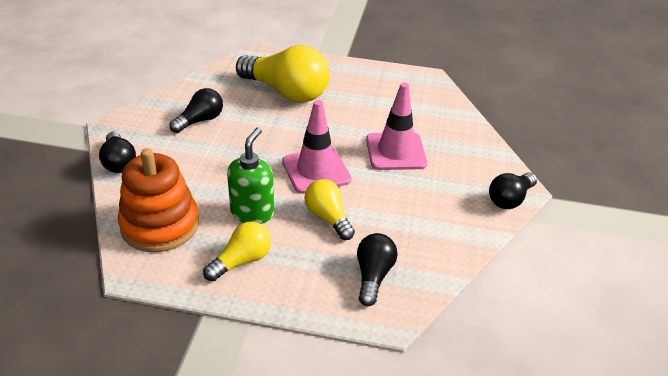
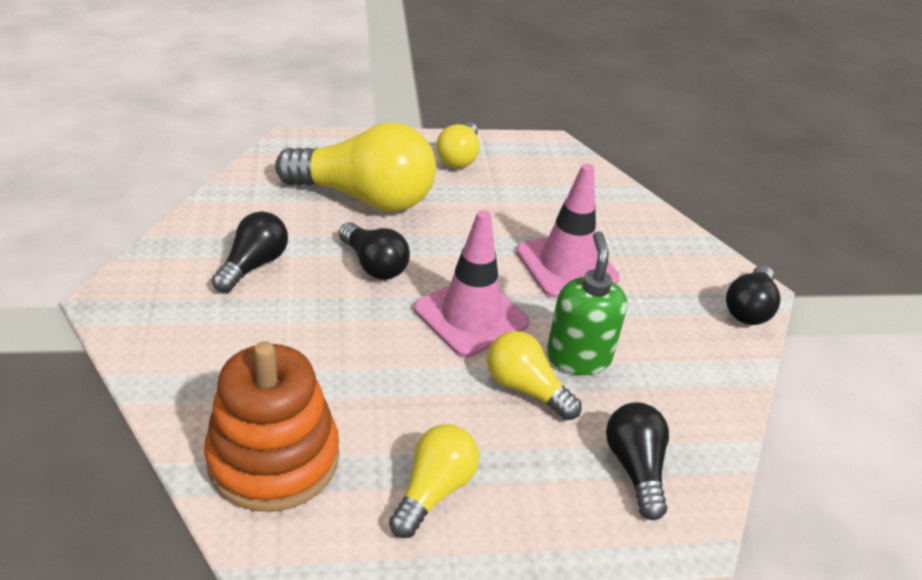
camera: 20 degrees left, 0 degrees up
black light bulb [99,132,136,173] -> black light bulb moved to [339,222,410,280]
green soap dispenser [227,127,274,224] -> green soap dispenser moved to [547,231,627,375]
none -> yellow light bulb [436,122,480,168]

